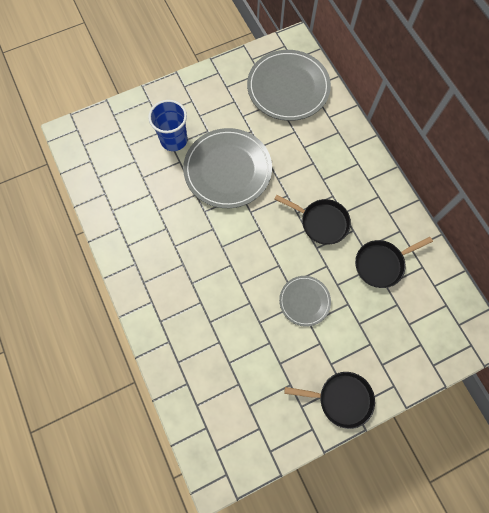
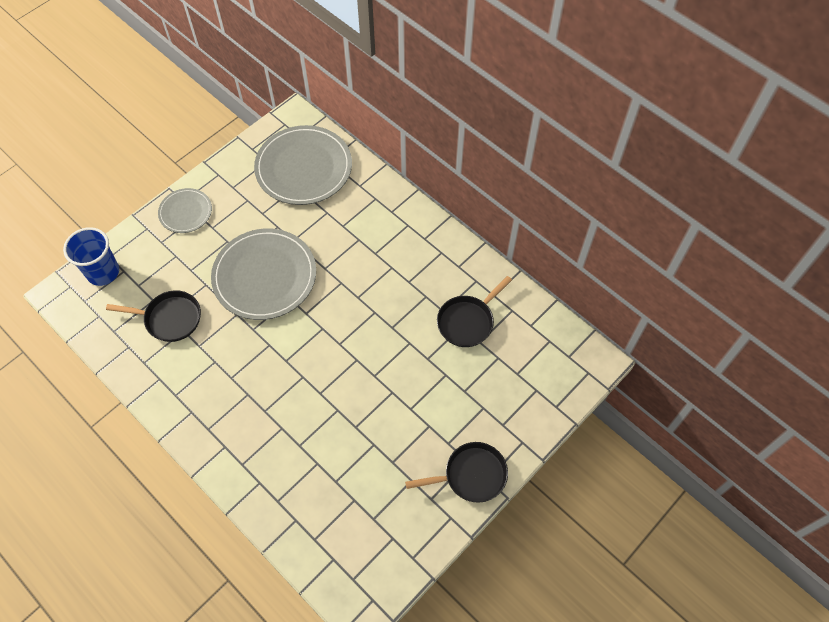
camera: 20 degrees left, 10 degrees down
blue cup [148,100,188,151] -> blue cup moved to [63,227,119,286]
black pan [275,195,351,245] -> black pan moved to [106,290,201,342]
grey plate [279,276,331,327] -> grey plate moved to [158,188,212,233]

